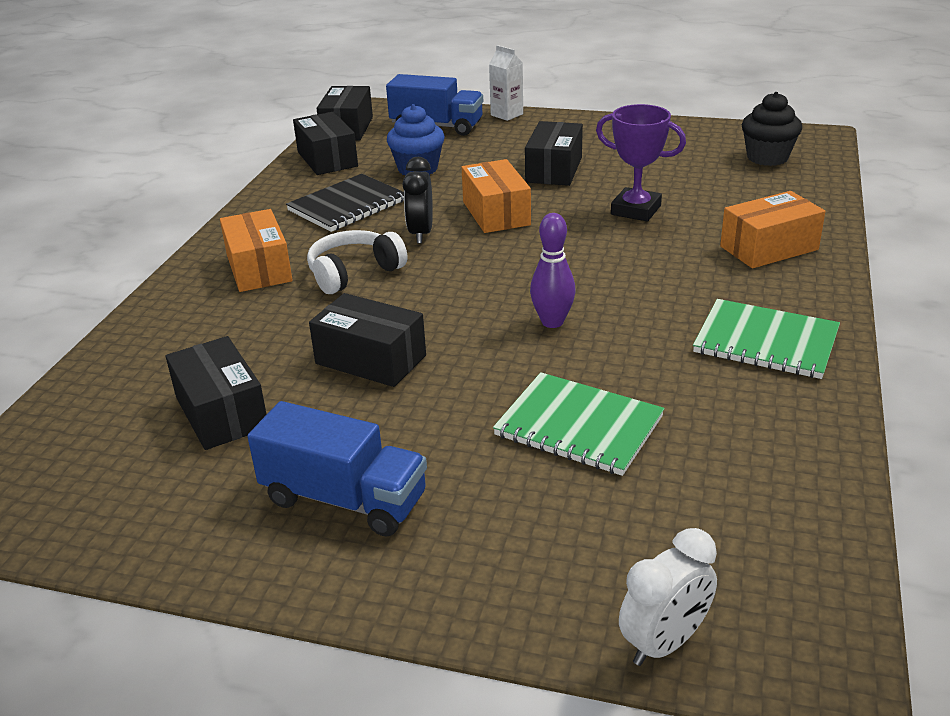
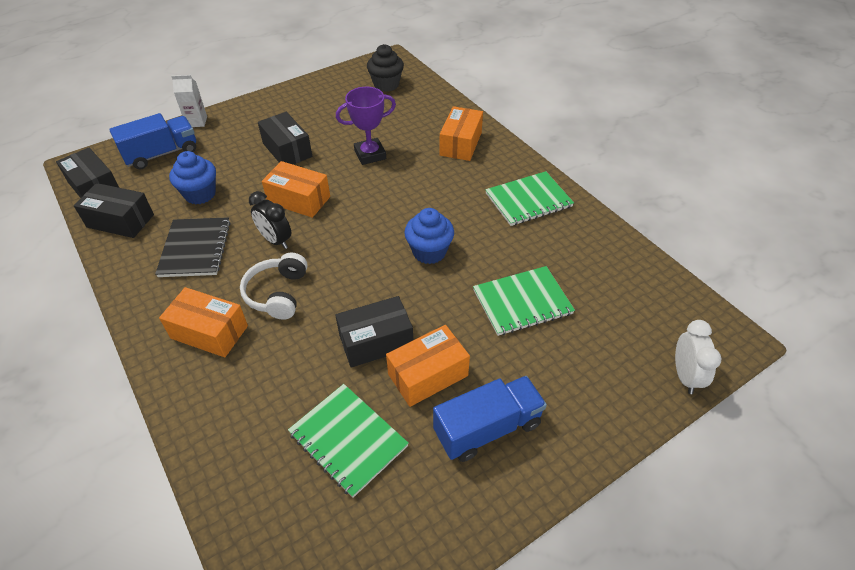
camera: 50 degrees left, 15 degrees up
black box [166,336,267,450] -> green notebook [288,384,409,498]
purple bowling pin [530,213,576,328] -> blue cupcake [404,208,454,264]
none -> orange box [386,325,470,407]

